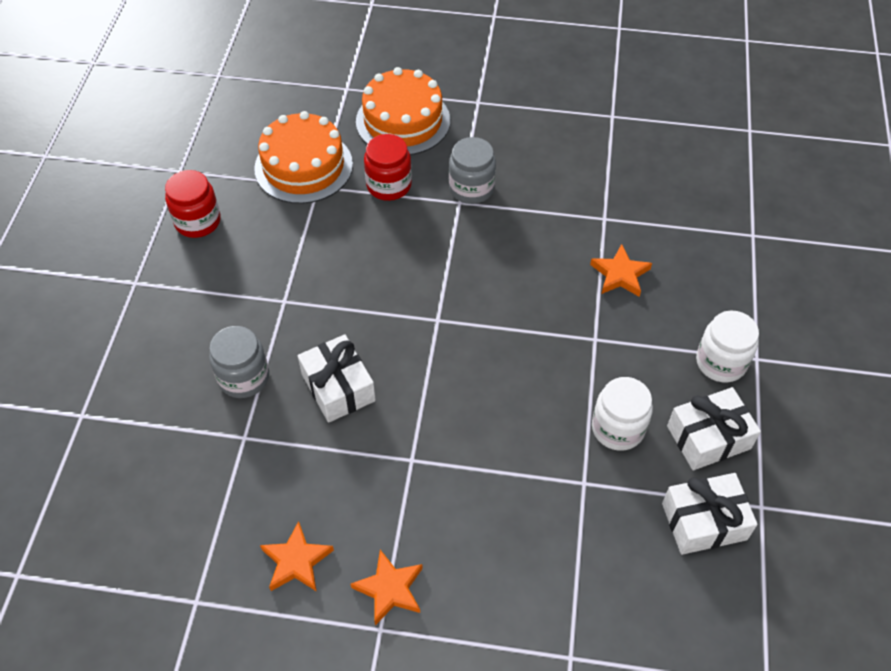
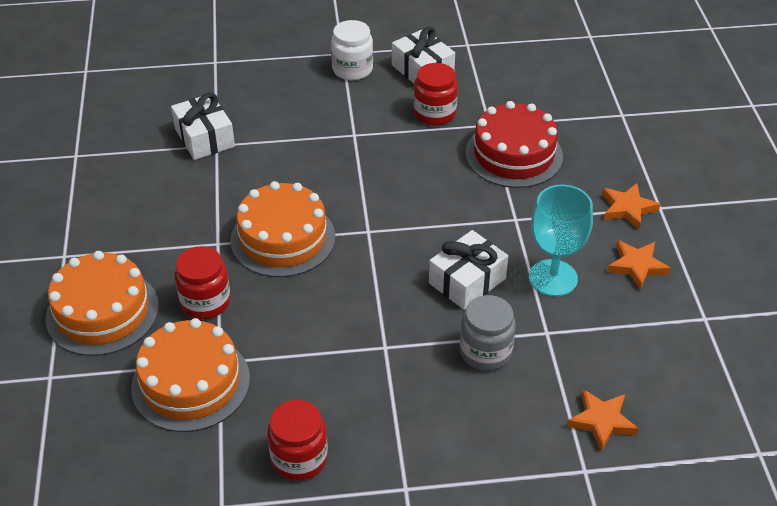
camera: 105 degrees left, 10 degrees down
grey jar [449,137,496,204] -> none
orange star [590,244,652,297] -> orange star moved to [567,389,639,452]
white jar [592,377,653,451] -> red jar [413,63,458,126]
white gift [662,473,758,555] -> white gift moved to [171,93,235,160]
none -> orange cake [230,181,336,277]
none -> red cake [465,101,563,188]
none -> turquoise goblet [529,185,593,297]

